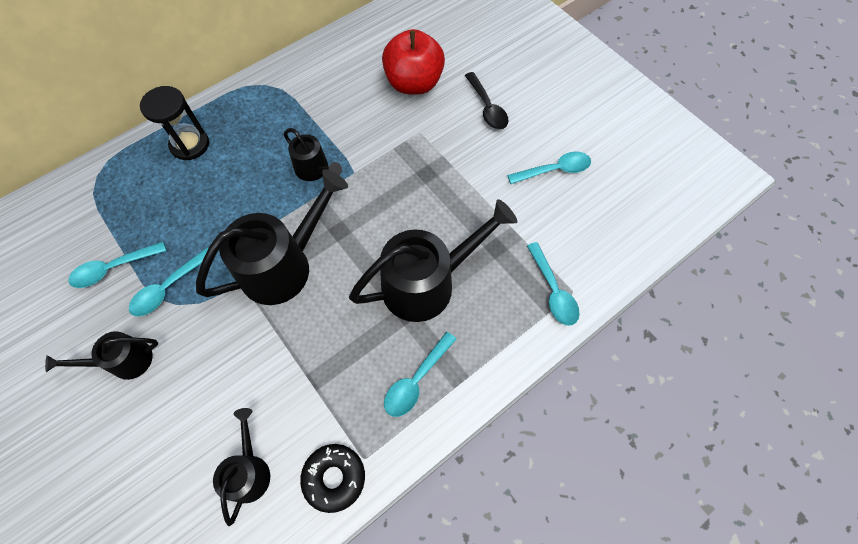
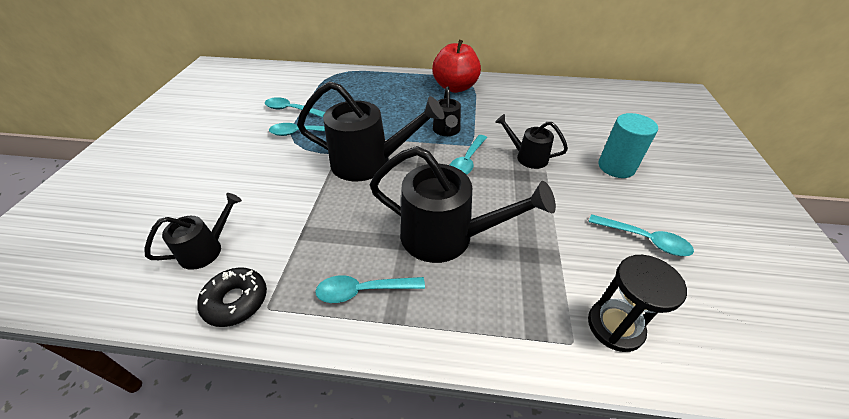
camera: 45 degrees right, 20 degrees down
black watering can [45,331,158,380] -> black watering can moved to [495,114,568,169]
black hourglass [140,86,209,160] -> black hourglass moved to [588,255,687,352]
red apple [382,29,445,95] -> red apple moved to [432,40,481,93]
black spoon [465,72,509,129] -> turquoise cylinder [598,113,658,178]
turquoise spoon [527,242,580,326] -> turquoise spoon moved to [450,135,487,175]

